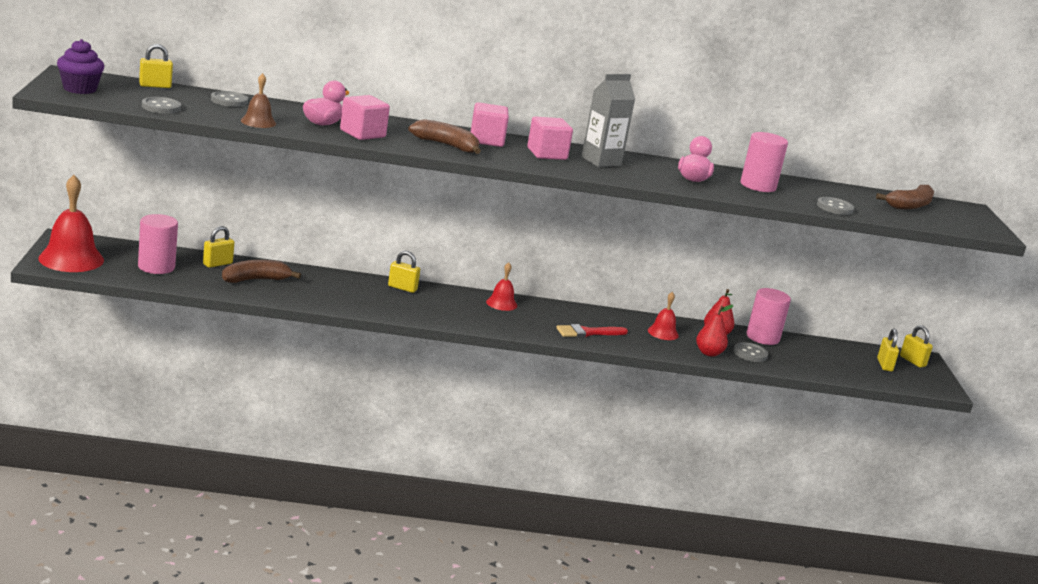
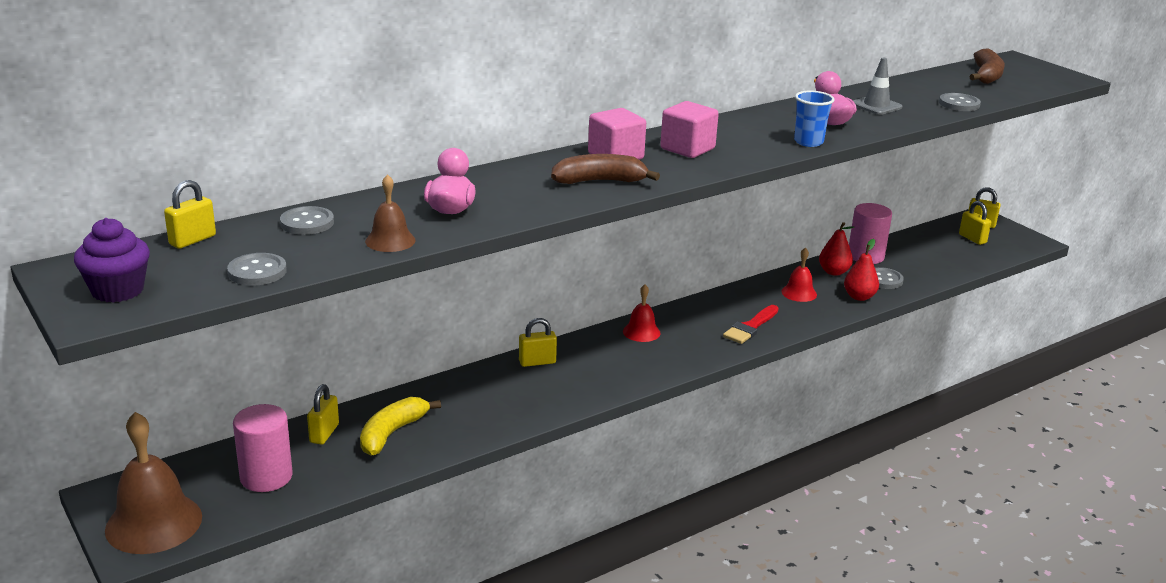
camera: 30 degrees left, 5 degrees up
red bell [39,175,104,272] -> brown bell [105,412,202,554]
brown banana [222,260,301,283] -> yellow banana [360,397,441,456]
pink cube [340,95,390,140] -> none
grey carton [581,74,635,167] -> none
pink cylinder [741,132,788,192] -> grey traffic cone [853,58,902,115]
none -> blue cup [794,91,835,147]

